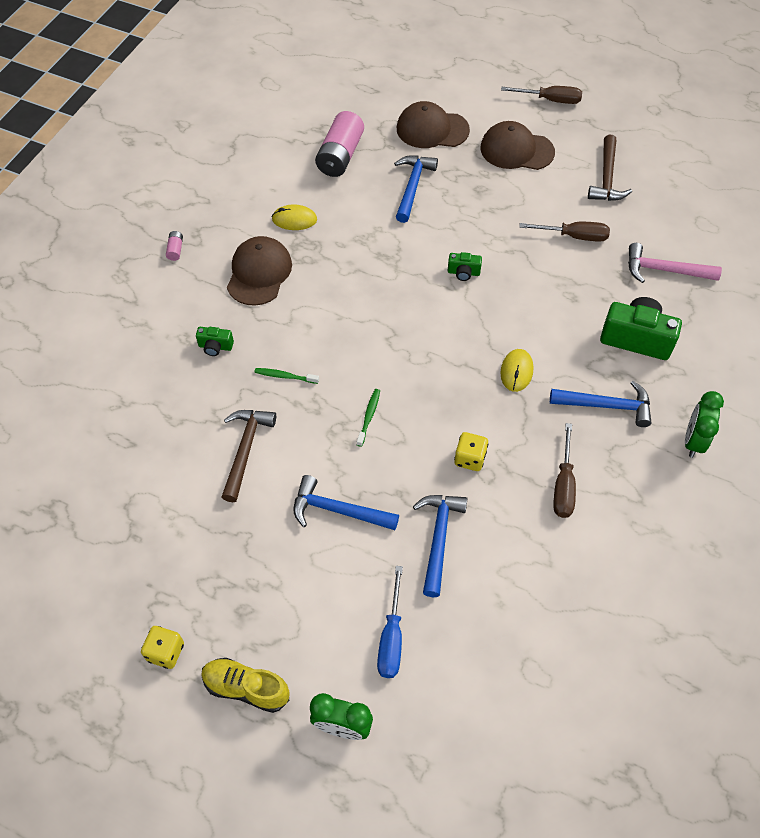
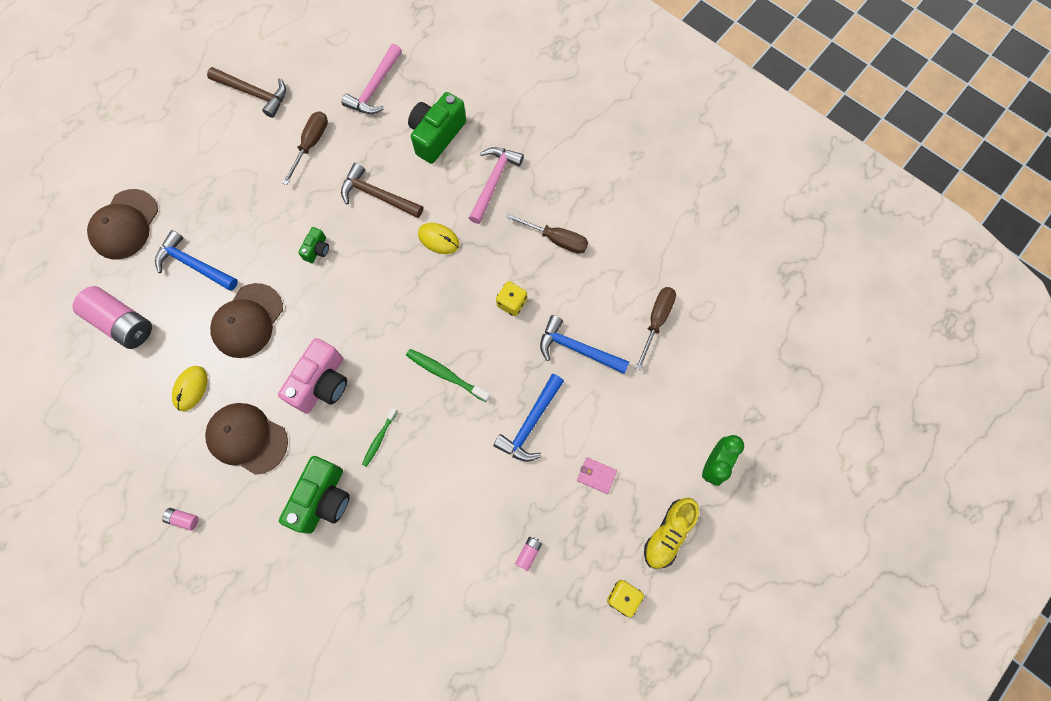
camera: 75 degrees left, 15 degrees up
green camera [196,327,234,356] -> green camera [279,456,350,534], size x2.04
brown hammer [222,410,276,502] -> brown hammer moved to [341,163,423,218]
green toothbrush [357,389,380,447] -> green toothbrush [406,349,490,402], size x1.54
blue screwdriver [377,566,403,678] -> none
brown cap [480,121,555,170] -> brown cap moved to [210,283,283,358]
brown screwdriver [501,86,582,104] -> brown screwdriver moved to [635,287,676,370]
blue hammer [550,381,652,427] -> pink hammer [469,147,524,224]
green clock [685,391,724,458] -> none
none -> pink camera [278,338,347,414]
none -> pink battery [515,537,542,571]
none -> pink wallet [577,457,617,494]

